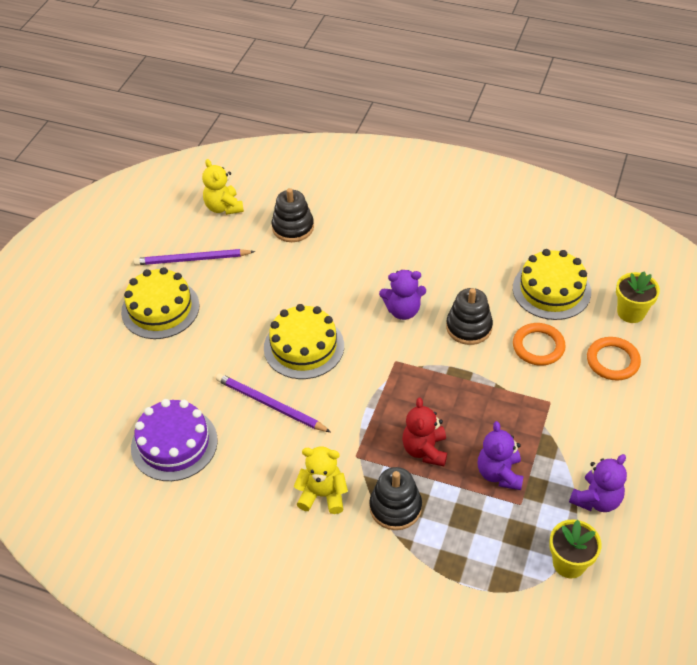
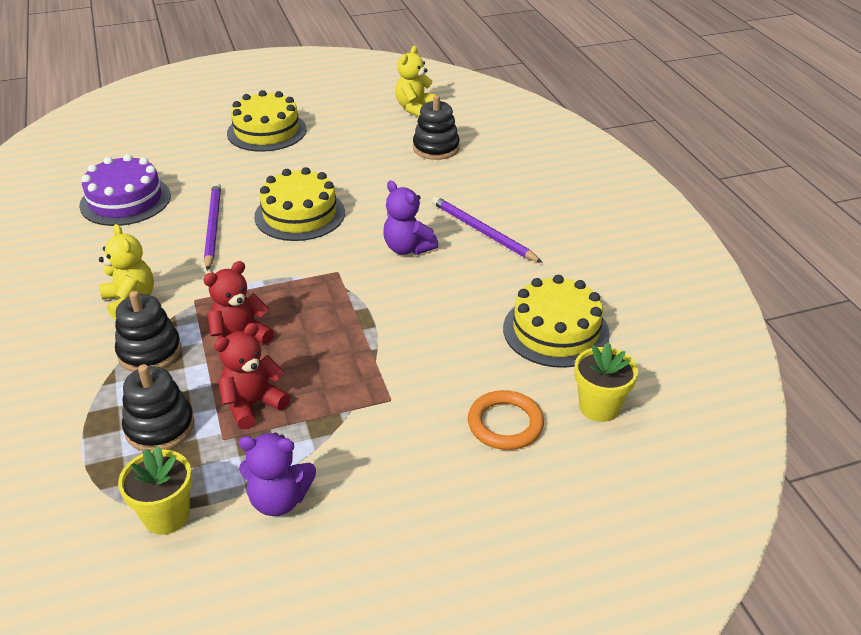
camera: 50 degrees right, 10 degrees down
purple pencil [133,249,255,265] -> purple pencil moved to [432,196,543,263]
black stacking toy [446,288,493,345] -> black stacking toy moved to [122,364,195,452]
purple teddy bear [478,421,524,490] -> red teddy bear [214,323,290,429]
orange ring [513,323,566,366] -> none

